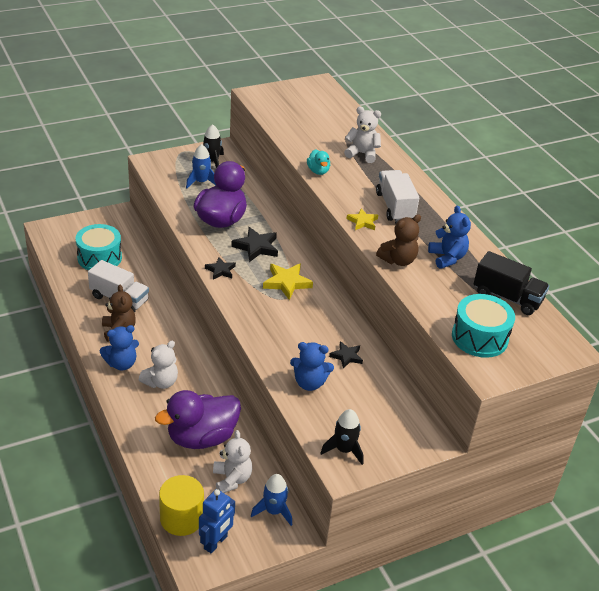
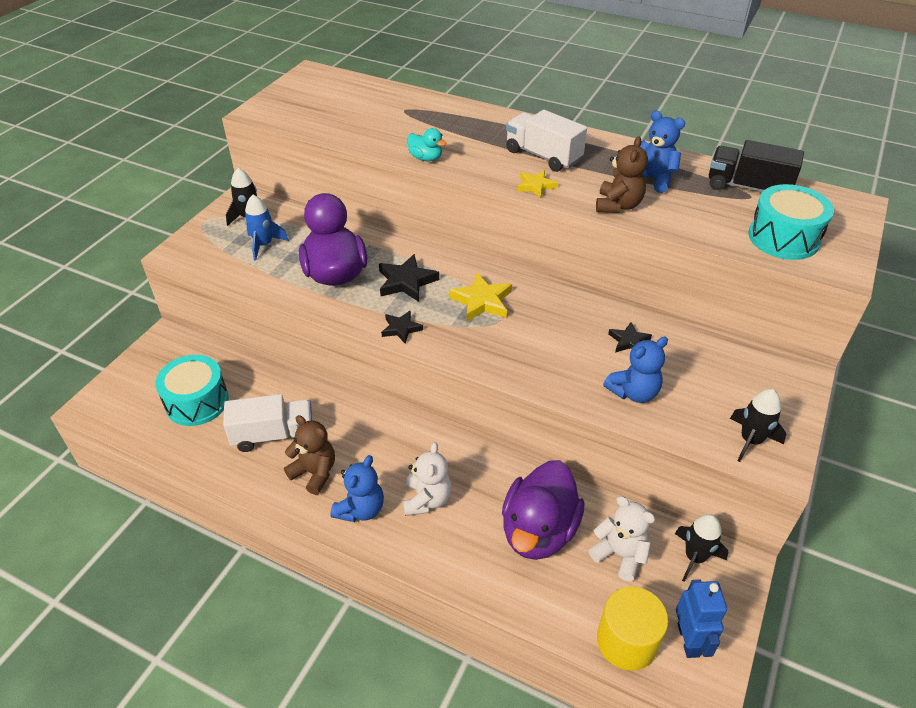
camera: 35 degrees left, 5 degrees up
blue rocket [251,474,292,526] -> black rocket [675,514,728,582]
white teddy bear [344,107,381,163] -> none
black truck [474,251,549,315] -> black truck turned 150 degrees counterclockwise [709,140,804,192]

